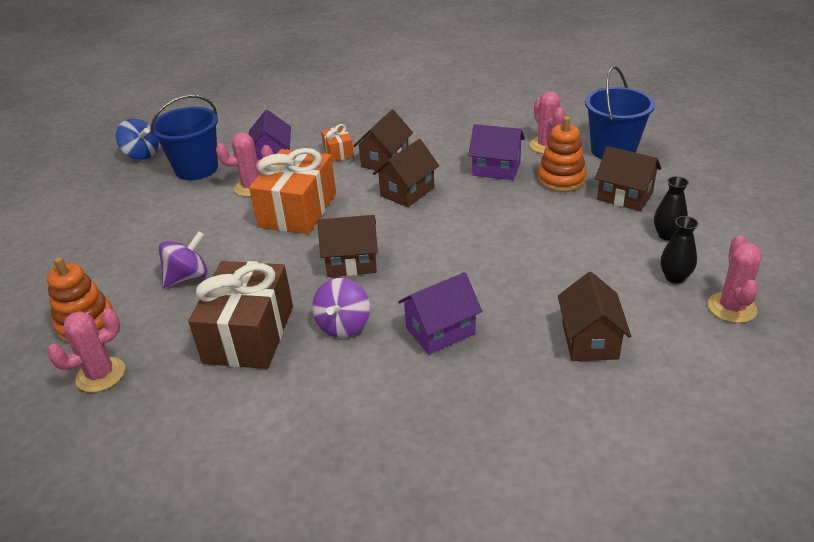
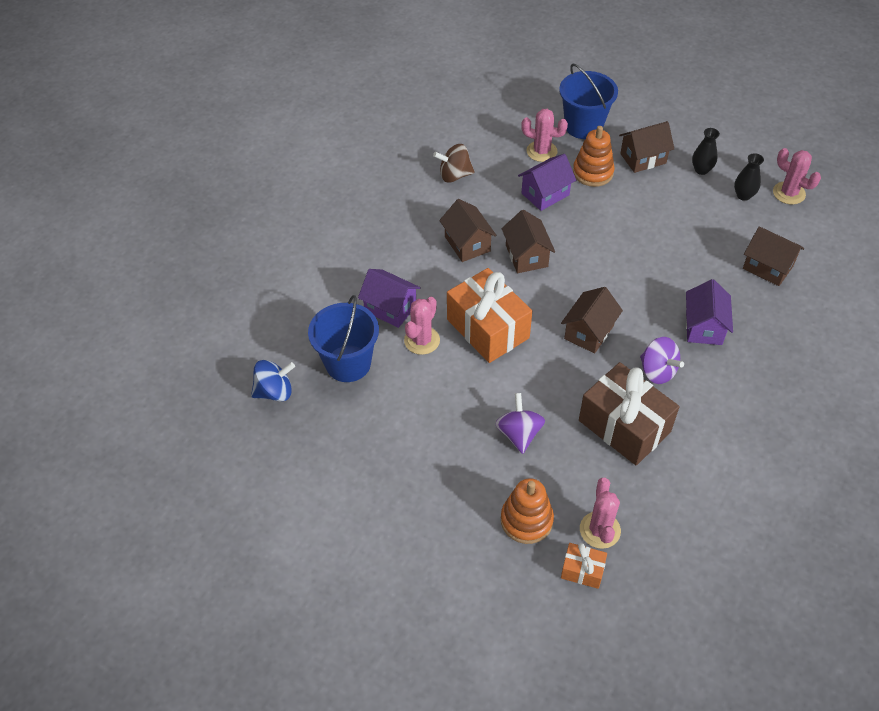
camera: 55 degrees left, 15 degrees up
orange gift [321,124,354,162] -> orange gift moved to [561,543,607,589]
none -> brown spinning top [433,144,475,183]

